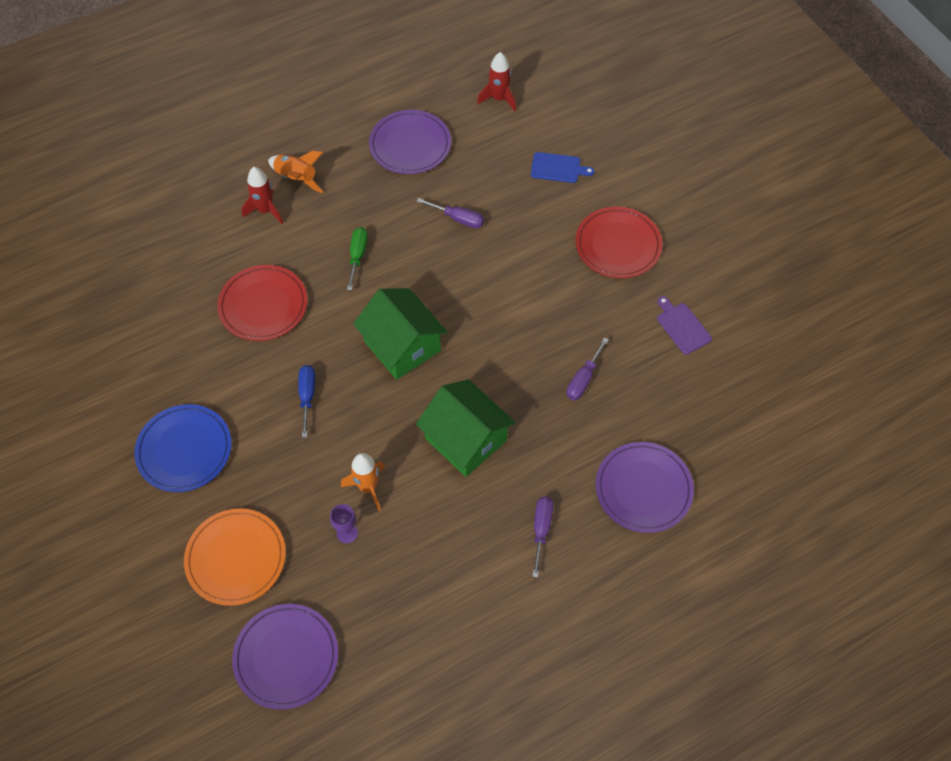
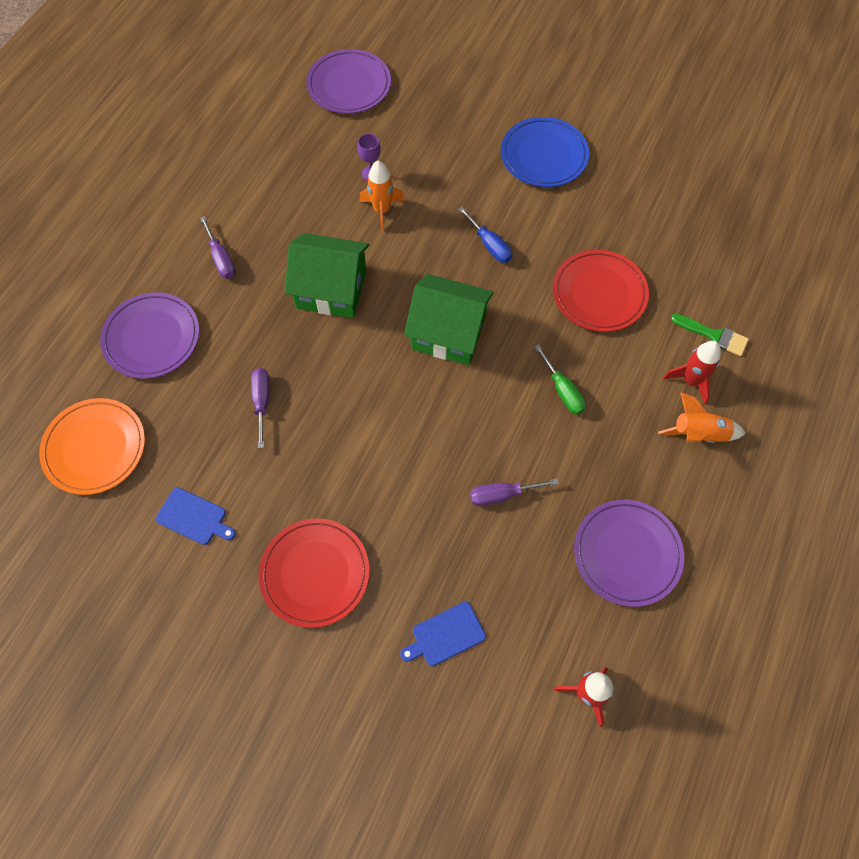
camera: 145 degrees right, 5 degrees up
orange plate [184,508,286,606] -> orange plate moved to [39,398,145,495]
purple cutting board [657,296,712,354] -> blue cutting board [156,487,236,545]
none -> green brush [671,314,749,356]

